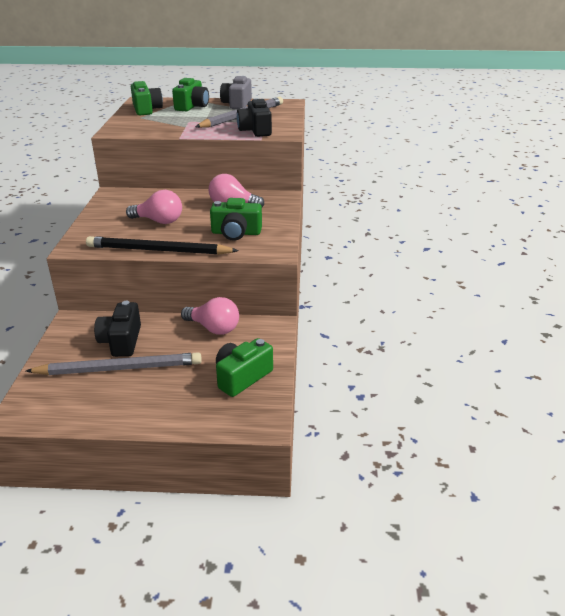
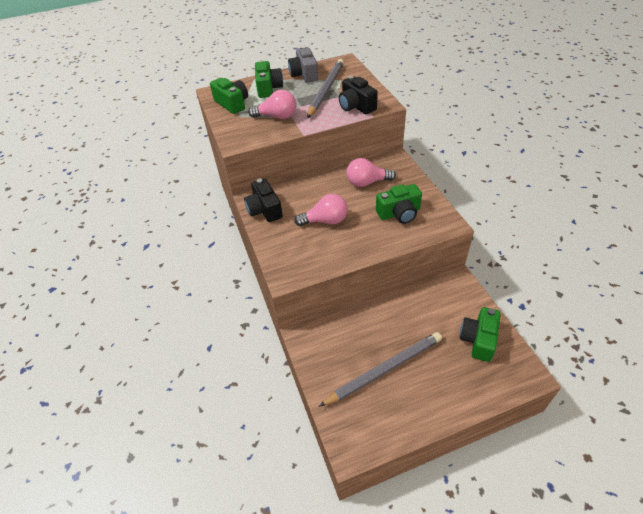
camera: 20 degrees left, 15 degrees up
black pencil [86,236,239,255] -> none
black camera [94,301,141,357] -> black camera moved to [244,178,283,222]
pink light bulb [181,297,239,335] -> pink light bulb moved to [248,90,296,119]

